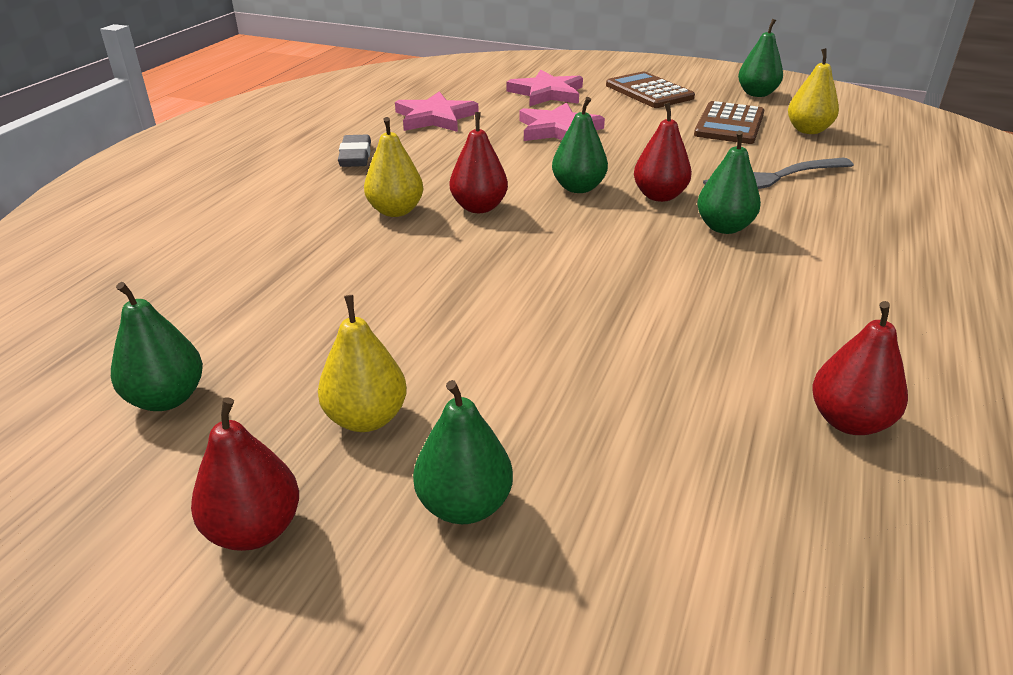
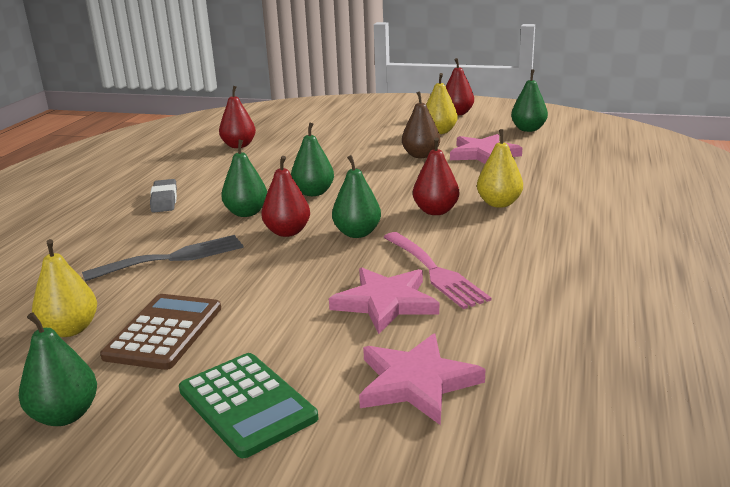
camera: 175 degrees right, 10 degrees down
grey eraser [338,135,371,167] -> grey eraser moved to [150,179,177,213]
pink star [395,91,478,132] -> pink star moved to [450,134,522,164]
green pear [413,380,513,524] -> green pear moved to [291,122,334,196]
brown calculator [606,72,695,108] -> green calculator [179,353,318,458]
none -> pink fork [384,232,492,309]
none -> brown pear [402,91,440,158]

